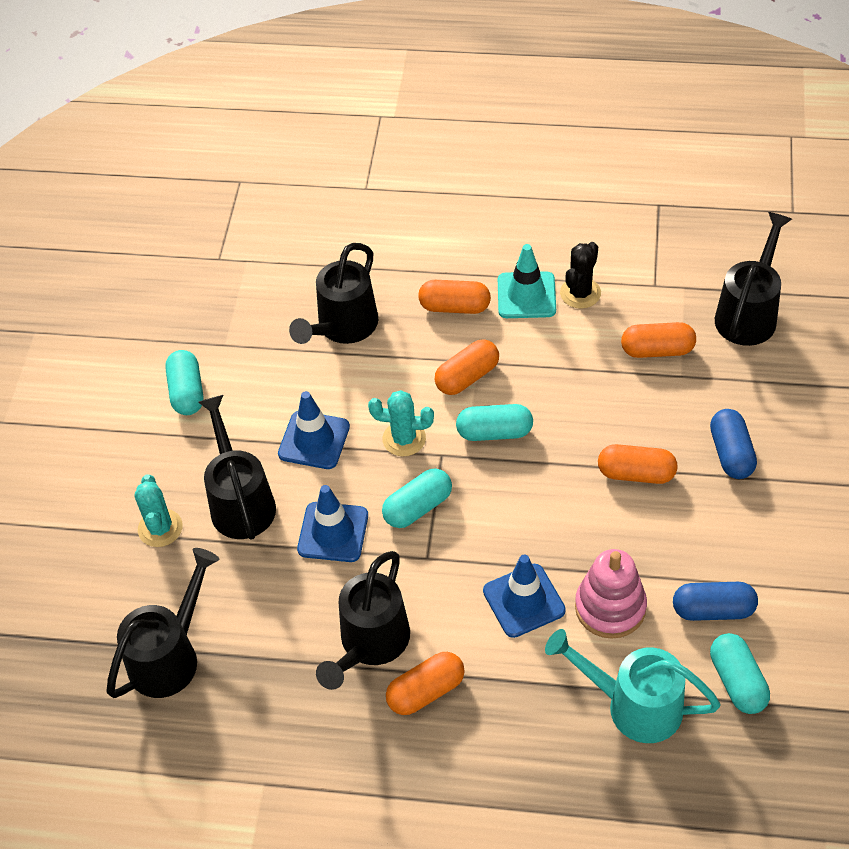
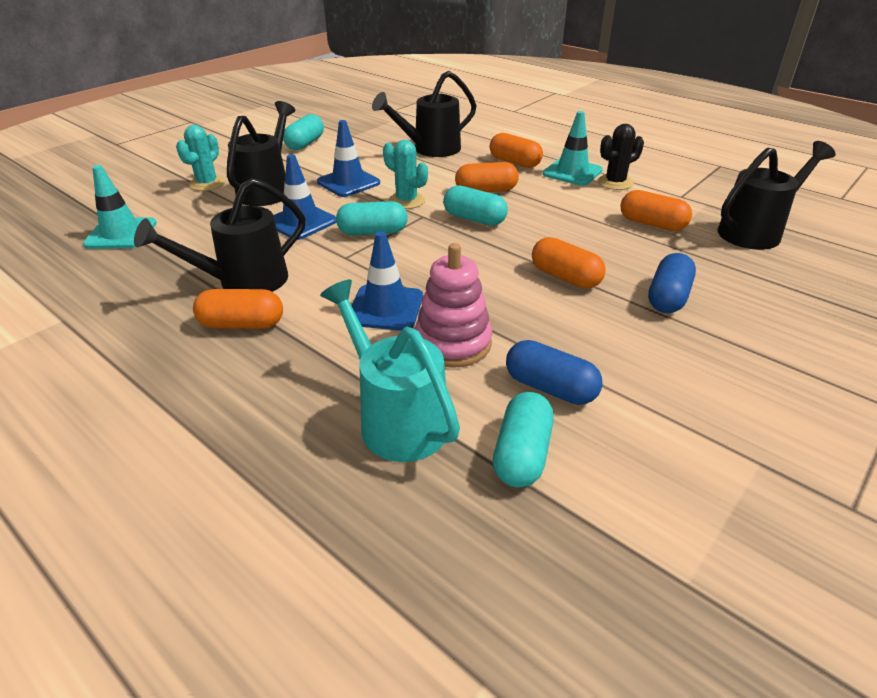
camera: 30 degrees right, 15 degrees down
black watering can [106,548,219,698] -> turquoise traffic cone [83,165,157,249]

